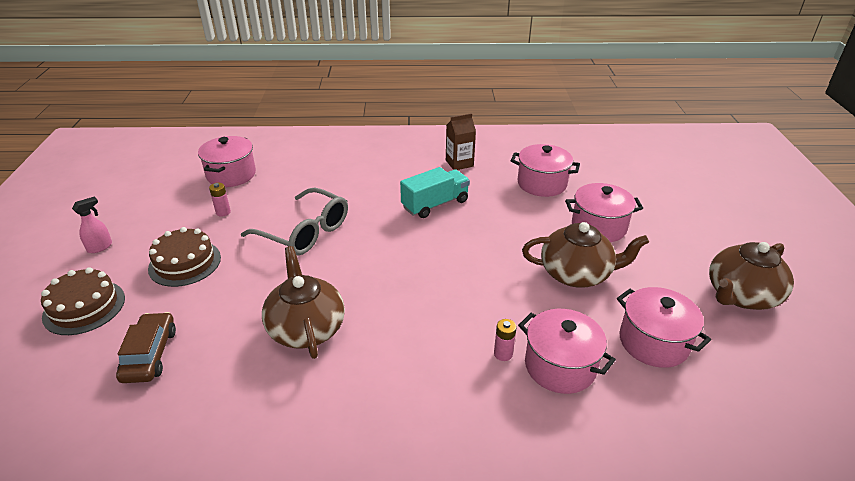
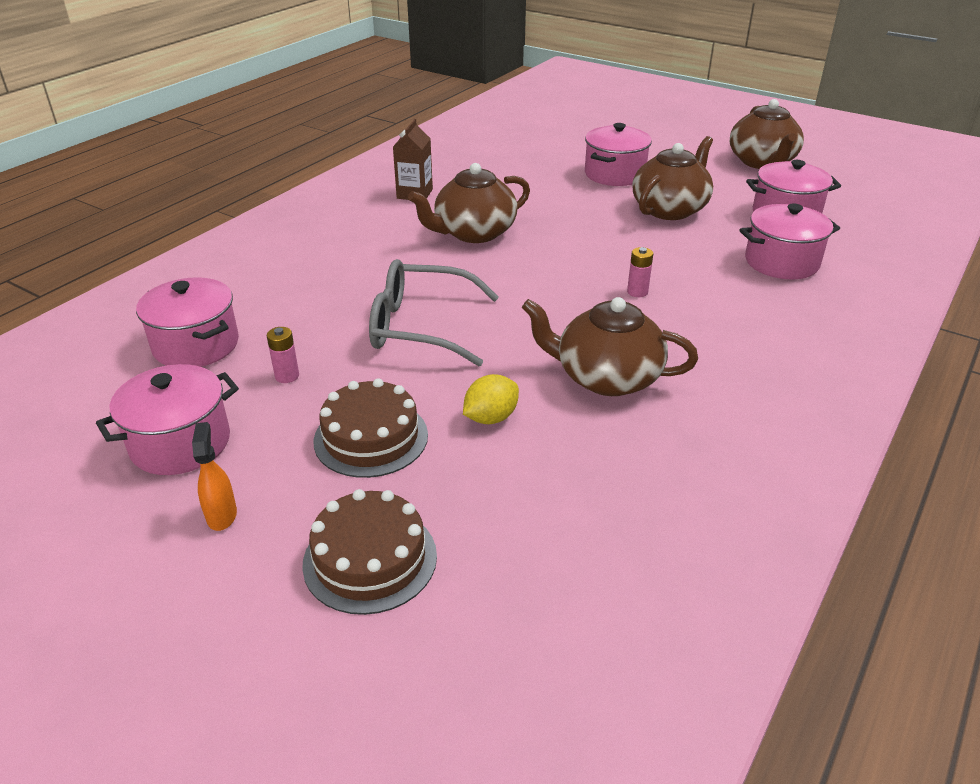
camera: 55 degrees left, 0 degrees up
pink spray bottle [72,197,112,253] -> orange spray bottle [192,422,237,531]
brown car [116,312,176,383] -> none
grey glasses [241,188,348,255] -> grey glasses turned 150 degrees counterclockwise [369,259,499,366]
turquoise truck [400,167,470,218] -> brown teapot [408,163,530,243]
pink battery [494,319,517,361] -> pink battery moved to [627,247,653,297]
pink pot [511,144,580,197] -> pink pot moved to [96,364,239,475]
none -> yellow lemon [463,374,519,424]

